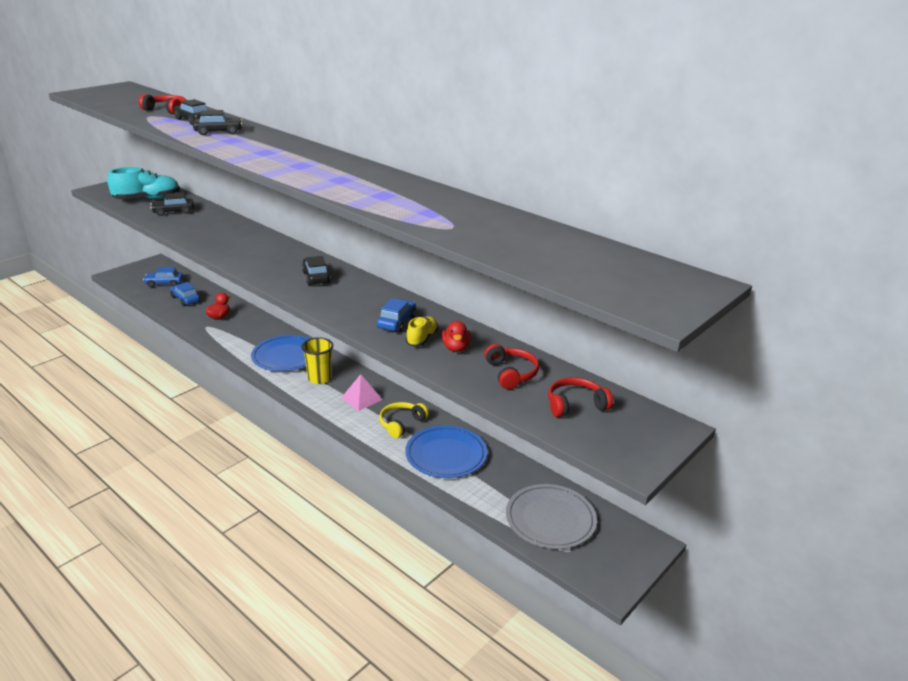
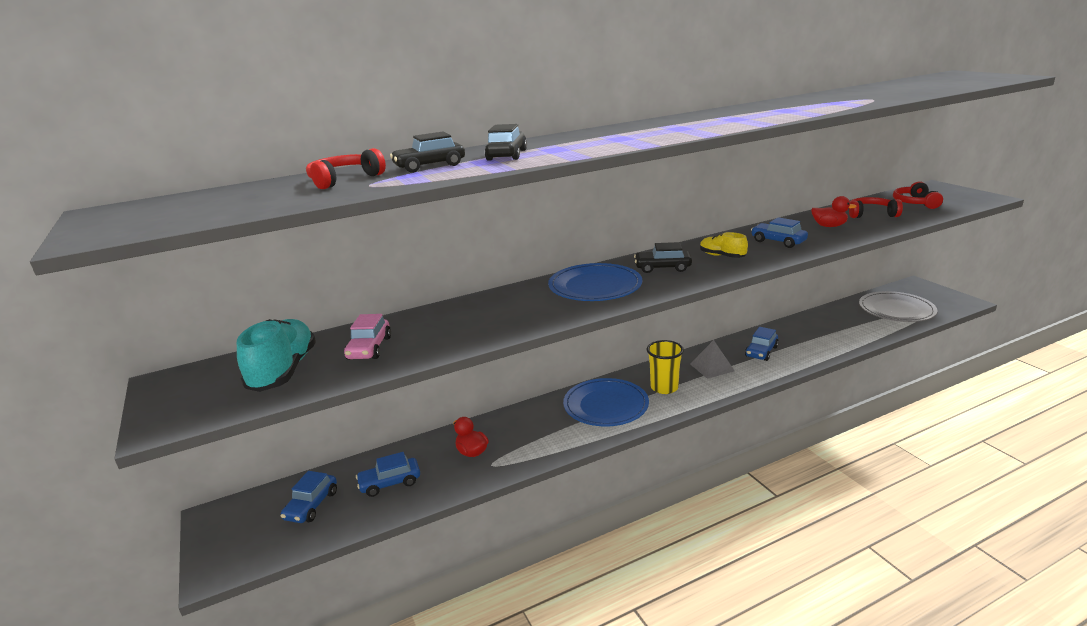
camera: 65 degrees left, 5 degrees down
black car [151,192,194,216] -> pink car [344,314,391,360]
pink pyramid [341,374,382,411] -> grey pyramid [690,340,735,379]
yellow headphones [379,402,429,438] -> blue car [745,327,779,361]
blue plate [405,425,487,478] -> blue plate moved to [548,263,642,301]
yellow shoe [406,316,438,346] -> yellow shoe moved to [700,232,748,258]

